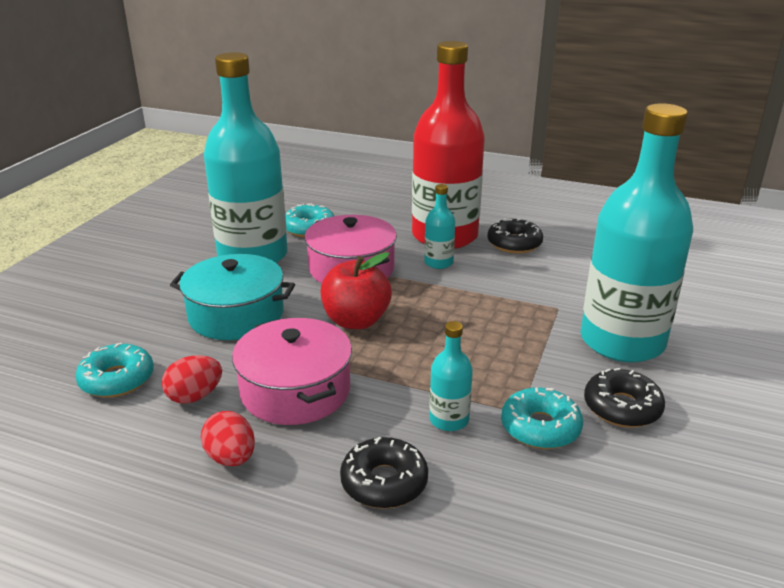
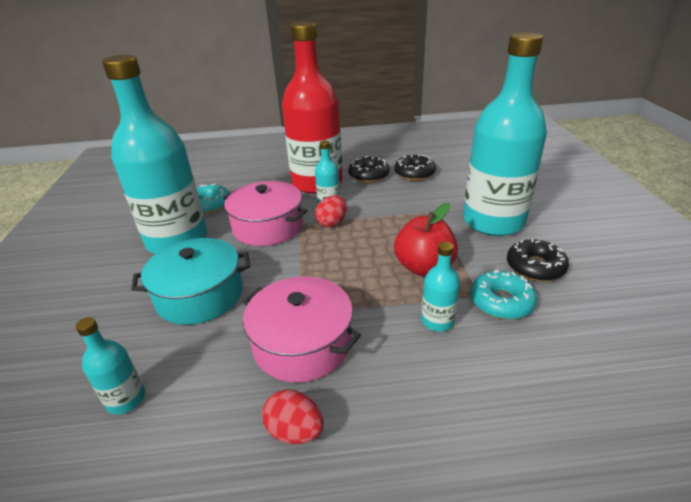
camera: 25 degrees left, 5 degrees up
turquoise donut [75,343,154,398] -> turquoise bottle [76,317,145,414]
red egg [162,355,222,404] -> red egg moved to [315,195,347,228]
red apple [321,252,392,329] -> red apple moved to [394,203,458,276]
black donut [340,437,428,509] -> black donut moved to [394,154,436,181]

